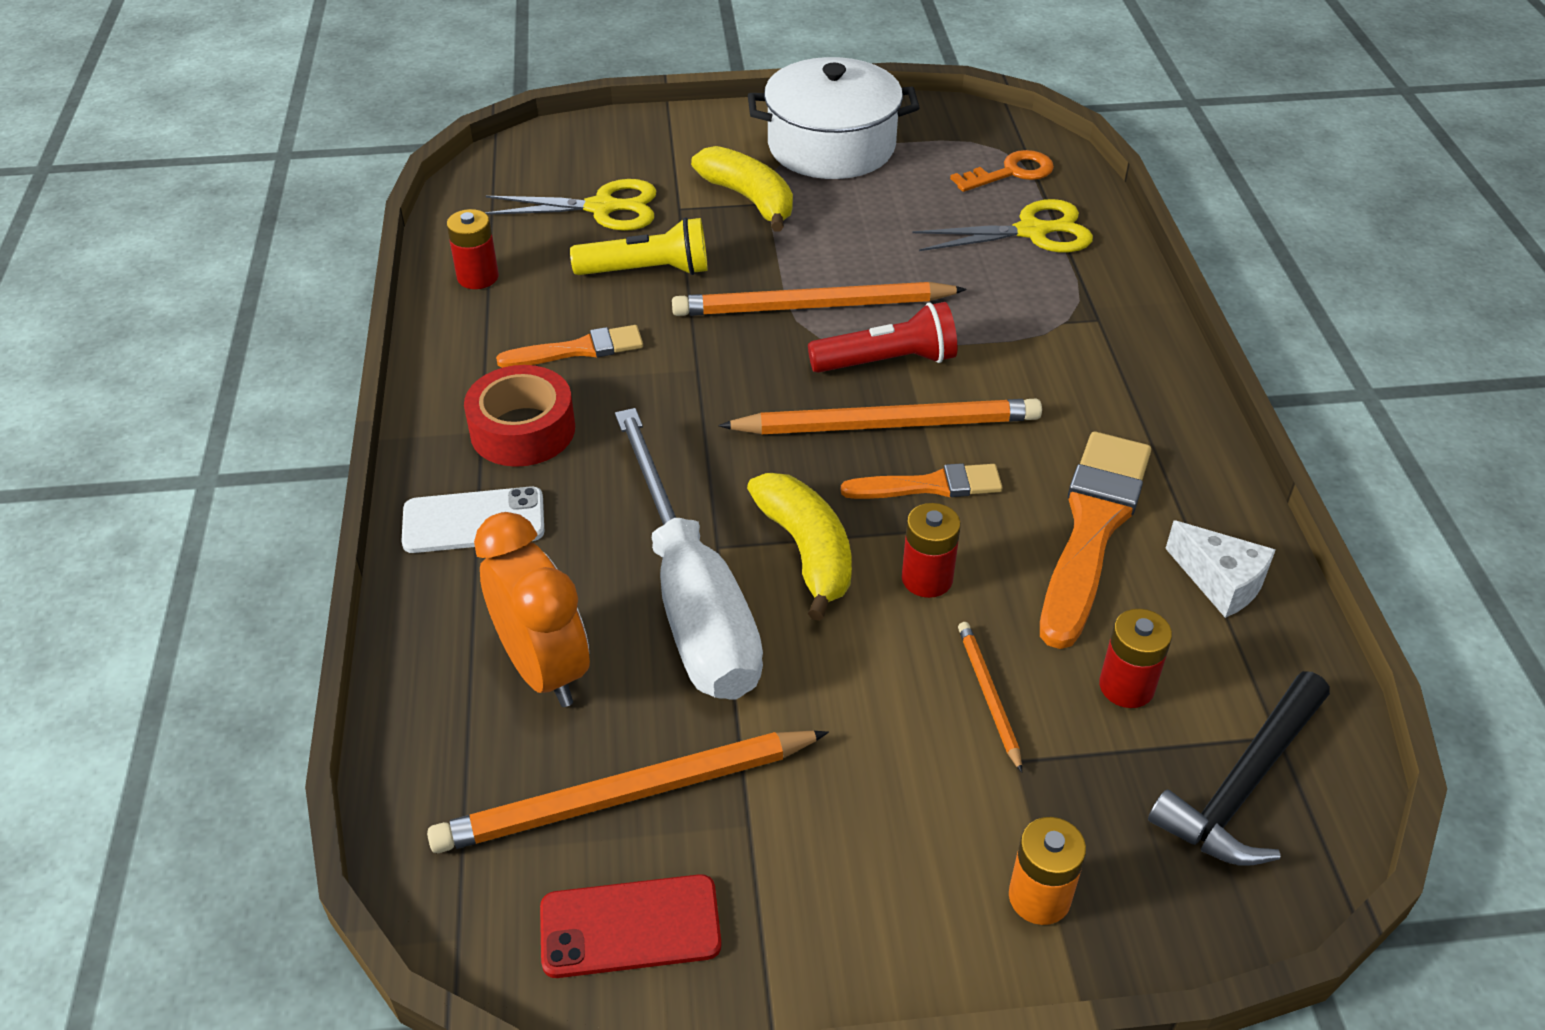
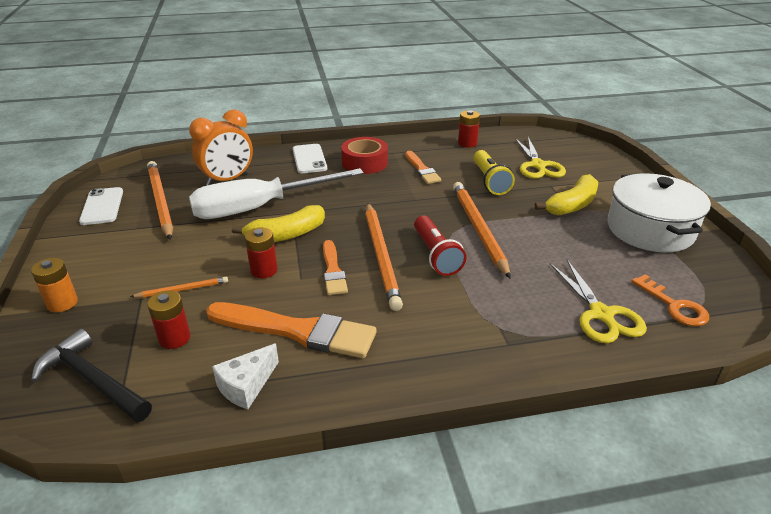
camera: 85 degrees right, 10 degrees down
red phone [540,874,722,978] -> white phone [79,187,123,225]

